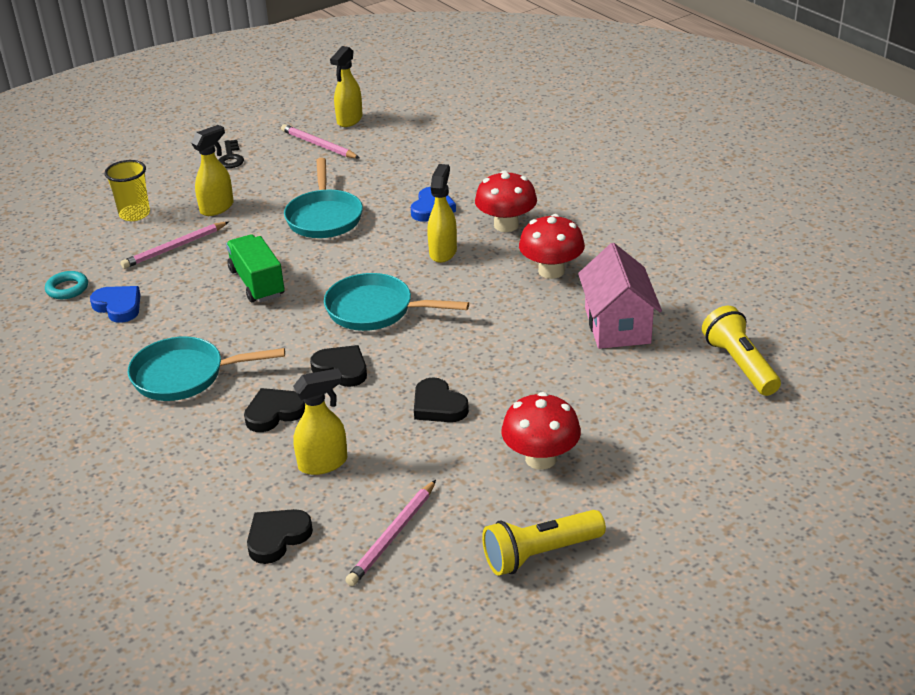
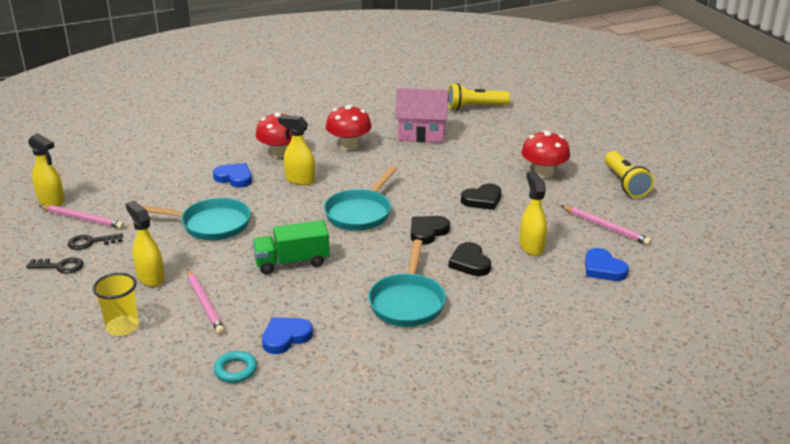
camera: 80 degrees left, 5 degrees down
black heart [247,509,313,564] -> blue heart [585,248,629,281]
pink pencil [281,124,359,158] -> pink pencil turned 120 degrees counterclockwise [40,205,124,229]
none -> black key [67,233,123,250]

